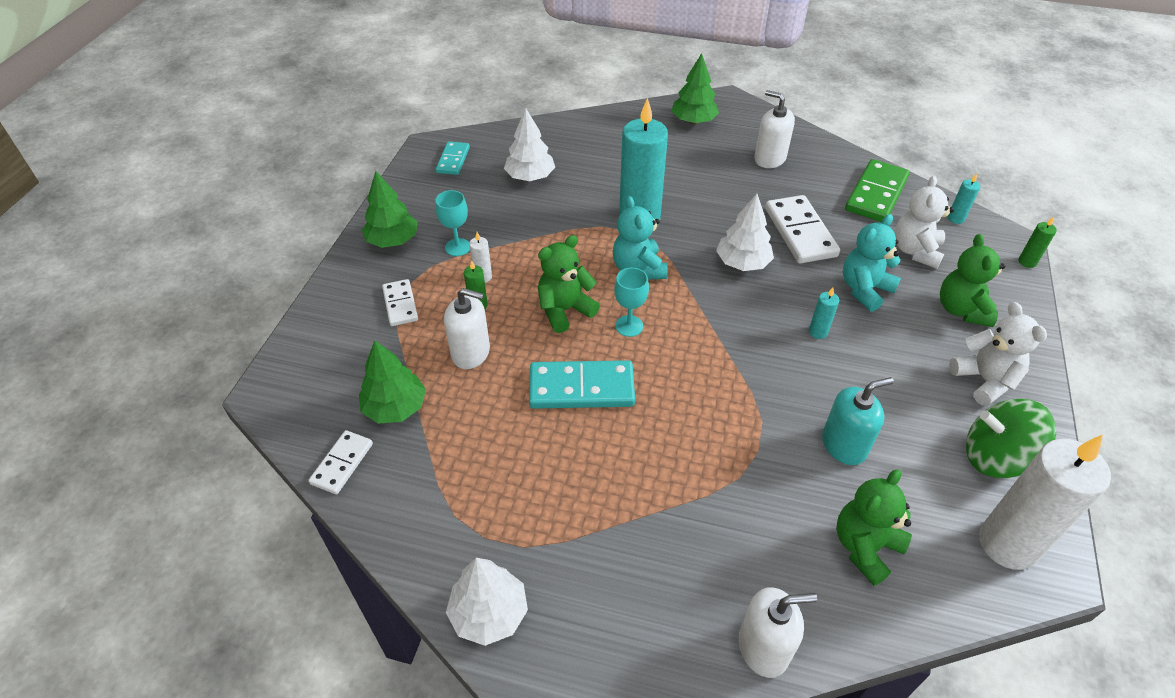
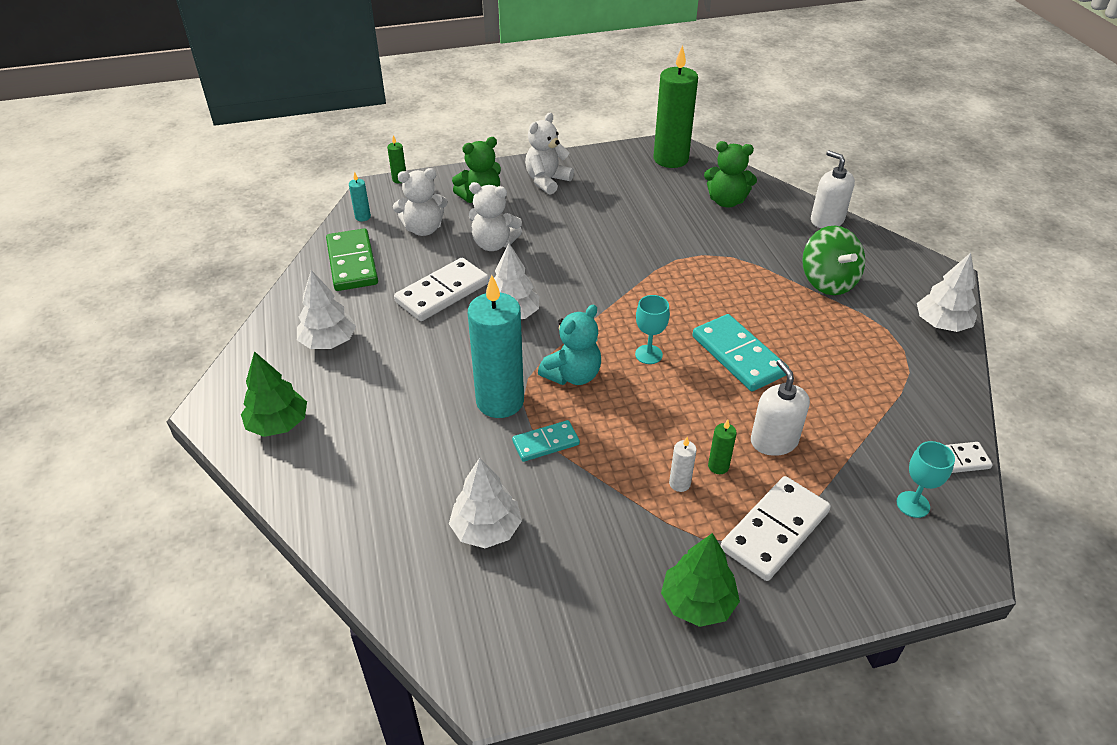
camera: 120 degrees left, 5 degrees down
green tree [359,340,426,424] -> none
white domino [382,279,418,326] -> white domino [721,476,831,581], size x1.70
turquoise goblet [435,190,470,256] -> turquoise goblet moved to [896,441,955,518]
turquoise domino [436,141,470,175] -> turquoise domino moved to [512,420,580,462]
green teddy bear [538,235,600,333] -> none
white soap dispenser [754,90,795,168] -> white tree [297,270,356,349]
turquoise candle [809,288,839,339] -> none
turquoise soap dispenser [822,377,894,465] -> none
turquoise teddy bear [843,214,901,312] -> white teddy bear [469,182,522,251]
green domino [845,159,910,222] -> green domino turned 75 degrees clockwise [326,228,378,291]
green spinning top [966,399,1056,478] -> green spinning top moved to [802,226,865,295]
white candle [979,435,1111,570] -> green candle [654,45,698,168]

